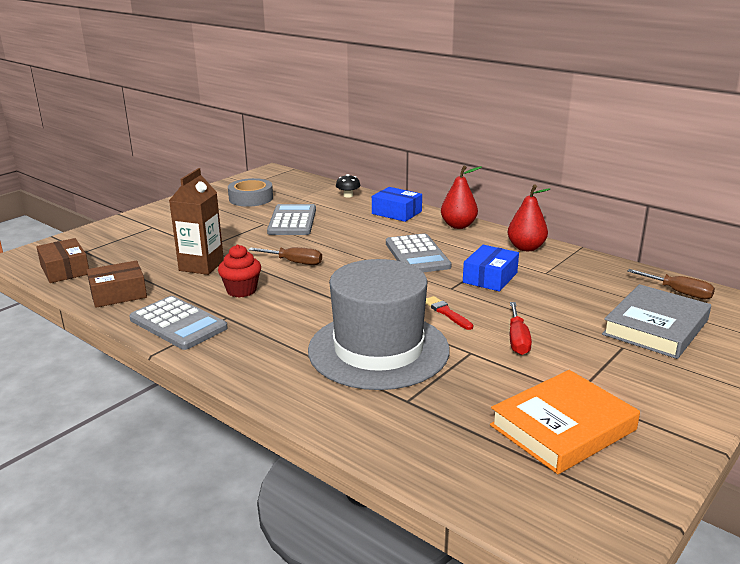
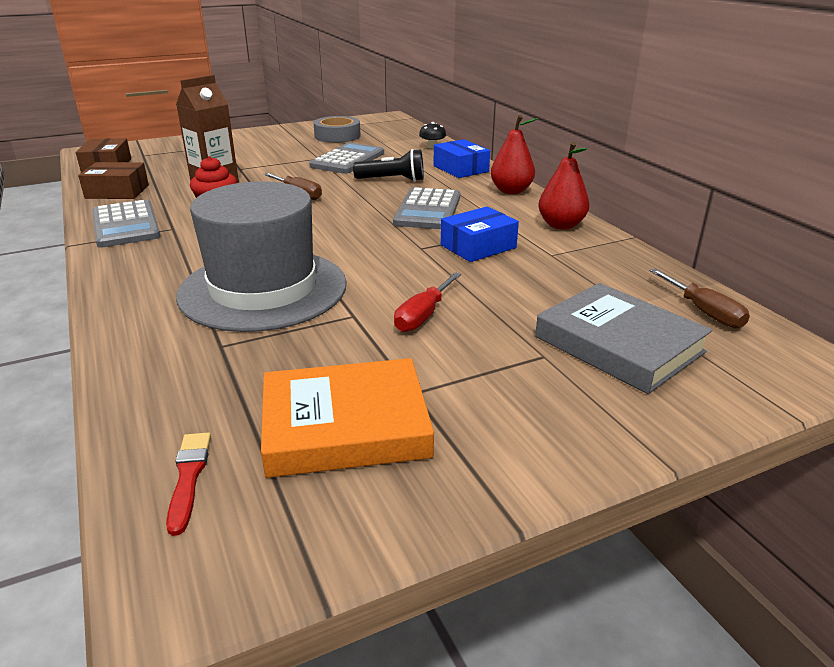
camera: 25 degrees right, 5 degrees up
red brush [426,296,473,330] -> red brush moved to [166,433,211,536]
grey book [602,284,711,359] -> grey book turned 75 degrees clockwise [535,283,713,394]
none -> black flashlight [353,149,424,182]

